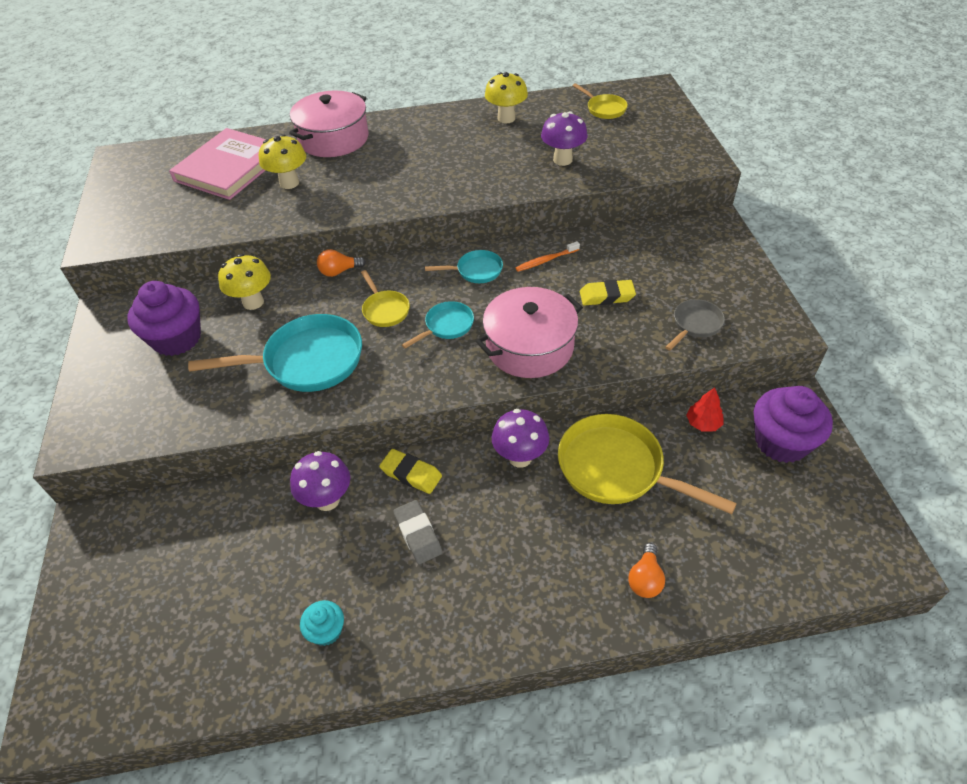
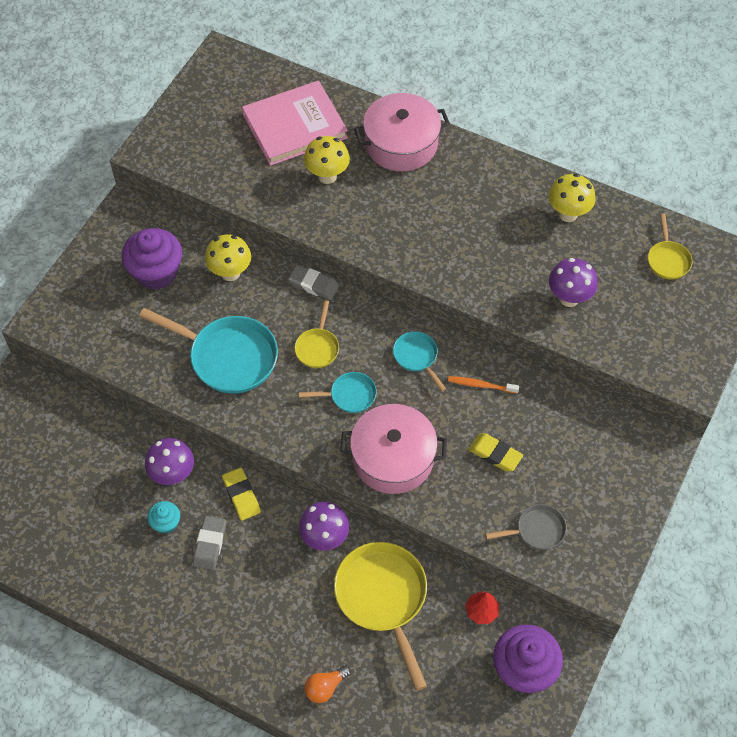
camera: 35 degrees right, 10 degrees up
turquoise cupcake [300,600,344,646] -> turquoise cupcake moved to [147,501,180,534]
orange light bulb [317,249,366,277] -> grey eraser [288,265,339,300]
turquoise pan [425,250,503,283] -> turquoise pan turned 150 degrees counterclockwise [393,331,446,391]

